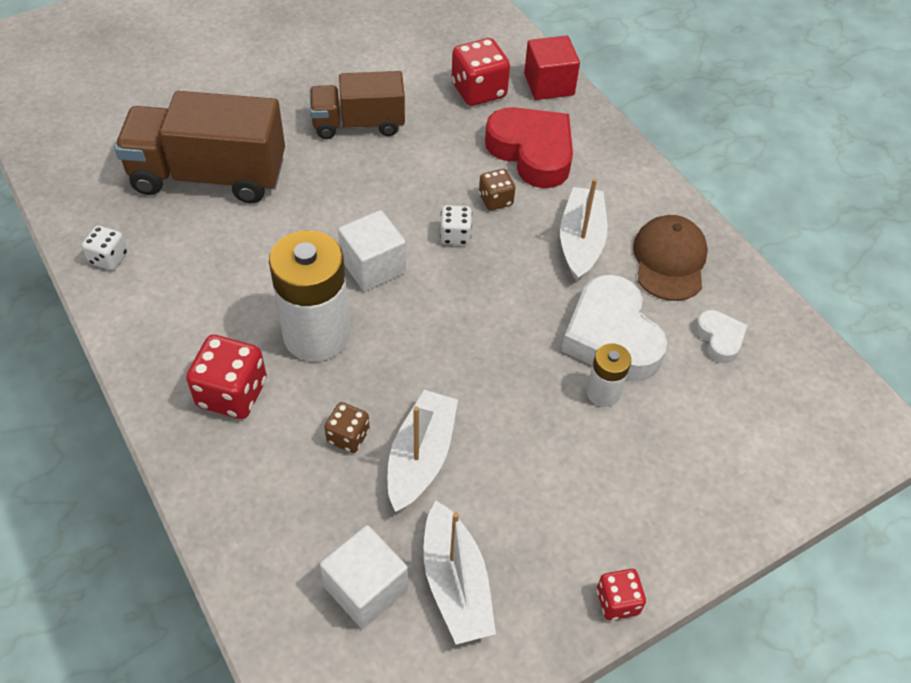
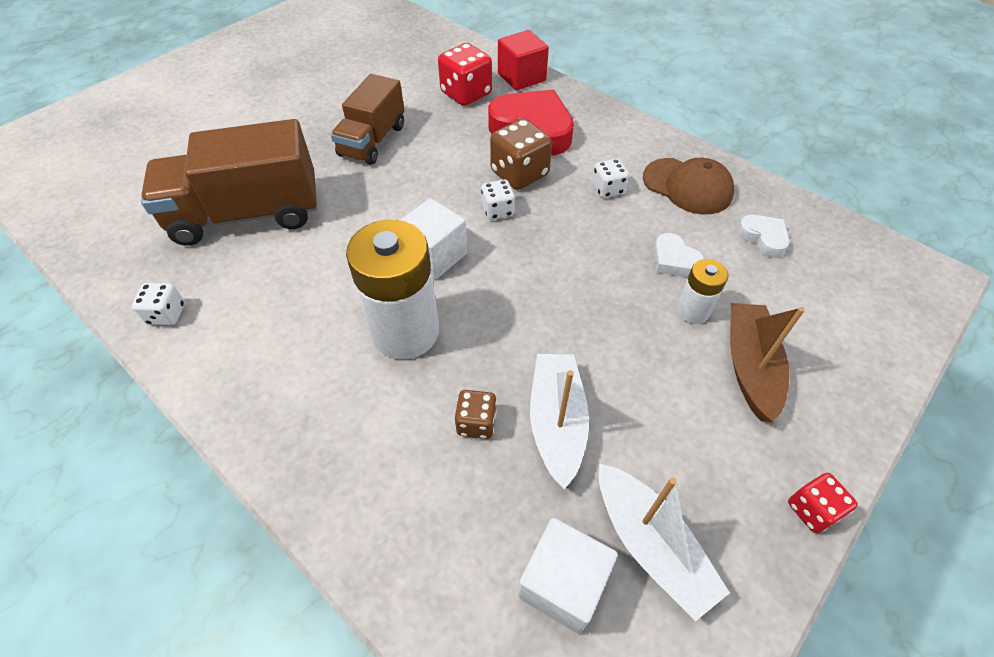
camera: 15 degrees left, 0 degrees up
red dice [186,335,267,419] -> none
brown truck [310,71,405,139] -> brown truck turned 45 degrees counterclockwise [331,74,404,165]
brown dice [479,169,515,211] -> brown dice [490,119,552,190], size x1.73
white boat [560,178,607,282] -> white dice [592,159,629,198]
white heart [562,274,667,382] -> white heart [653,233,704,277], size x0.50
brown cap [633,215,708,301] -> brown cap turned 135 degrees clockwise [643,158,734,214]
none -> brown boat [730,303,805,422]

